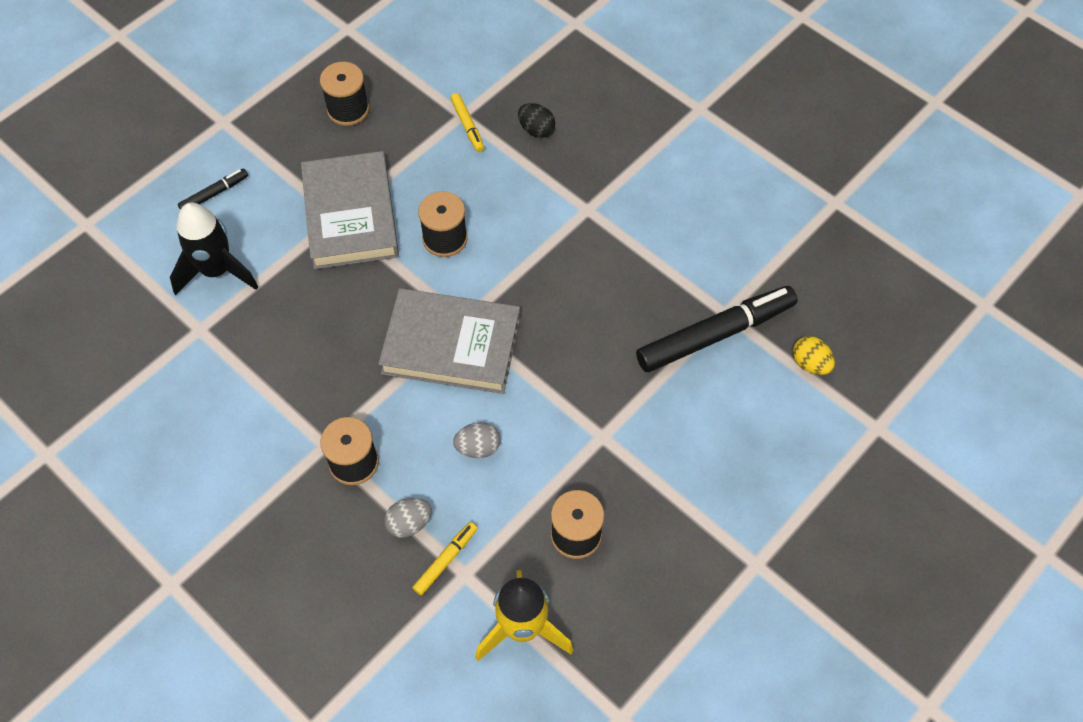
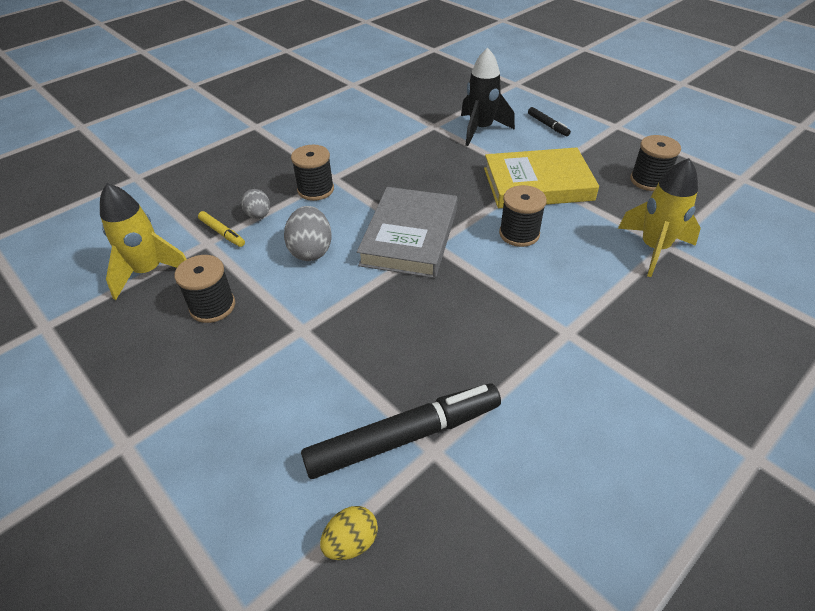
camera: 95 degrees right, 15 degrees down
grey book [301,151,399,269] -> yellow book [484,148,599,208]
yellow marker [450,93,484,152] -> yellow rocket [618,158,701,277]
grey egg [453,422,501,458] -> grey egg [284,206,332,261], size x1.55
black egg [518,103,555,138] -> none
black marker [636,286,797,372] -> black marker turned 90 degrees counterclockwise [301,384,501,479]

